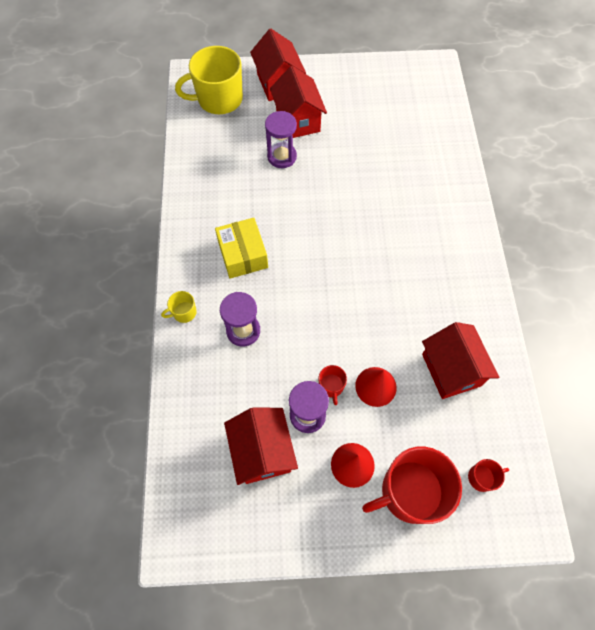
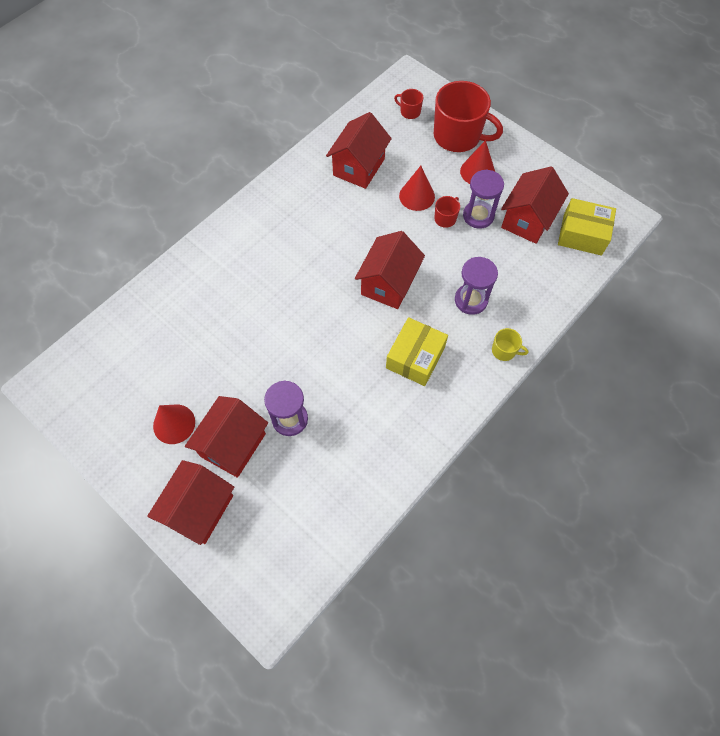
camera: 135 degrees left, 0 degrees up
yellow mug [175,46,243,114] -> none
none -> red cone [153,405,195,444]
none -> red house [355,231,425,309]
none -> yellow box [558,198,616,256]

